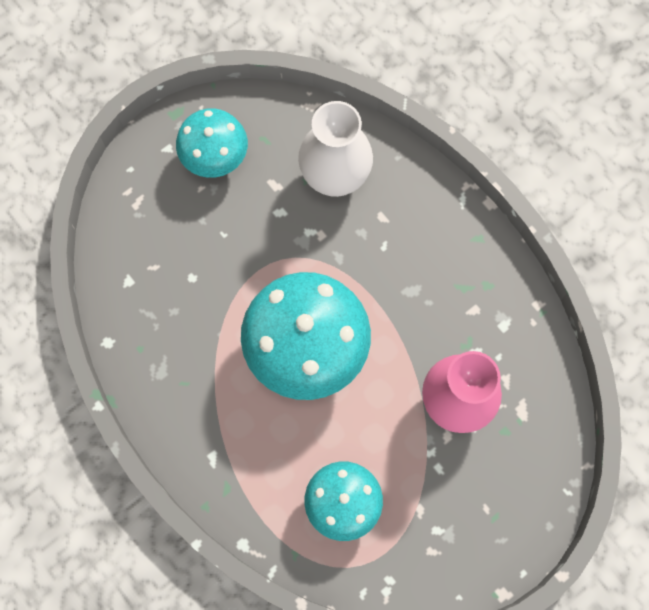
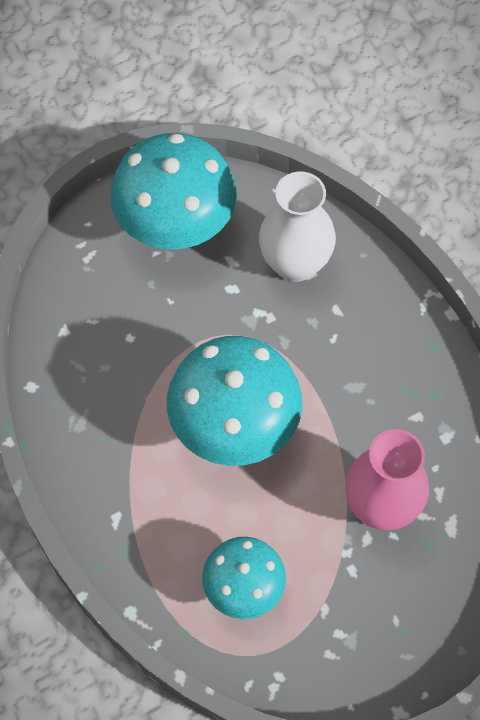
camera: 10 degrees right, 10 degrees down
turquoise mushroom [176,108,248,178] -> turquoise mushroom [110,133,237,250], size x1.68

